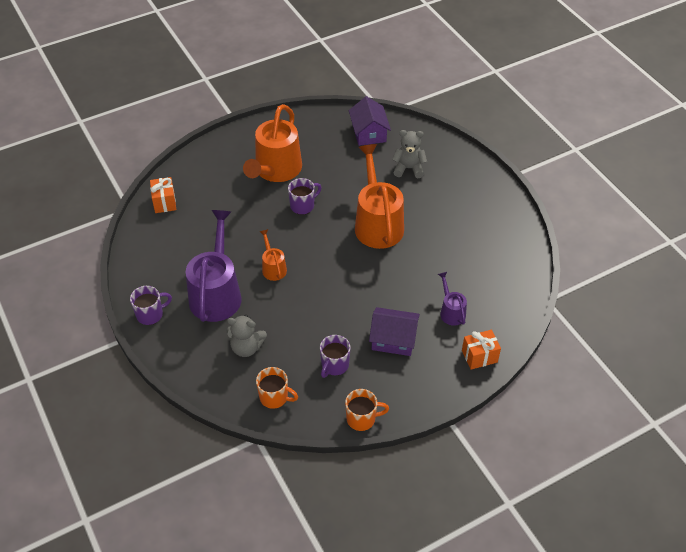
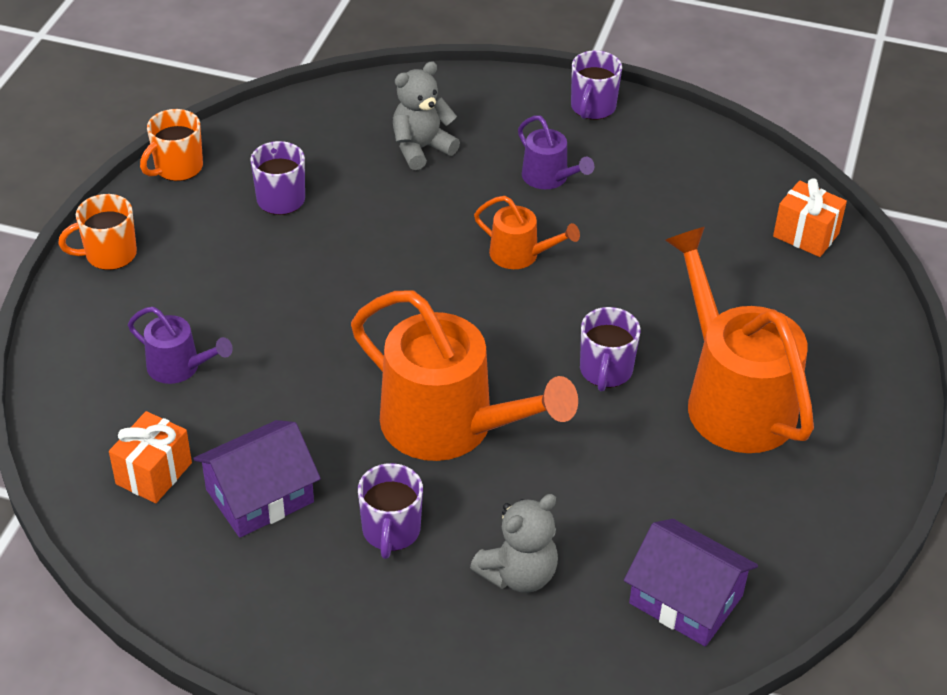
camera: 135 degrees right, 5 degrees down
purple watering can [186,210,242,322] -> purple watering can [518,115,594,189], size x0.48
orange mug [256,367,298,409] -> orange mug moved to [58,194,137,270]
purple house [369,307,420,356] -> purple house moved to [193,420,321,538]
orange gift [462,330,501,370] -> orange gift moved to [109,411,192,503]
none -> purple mug [358,463,423,559]

